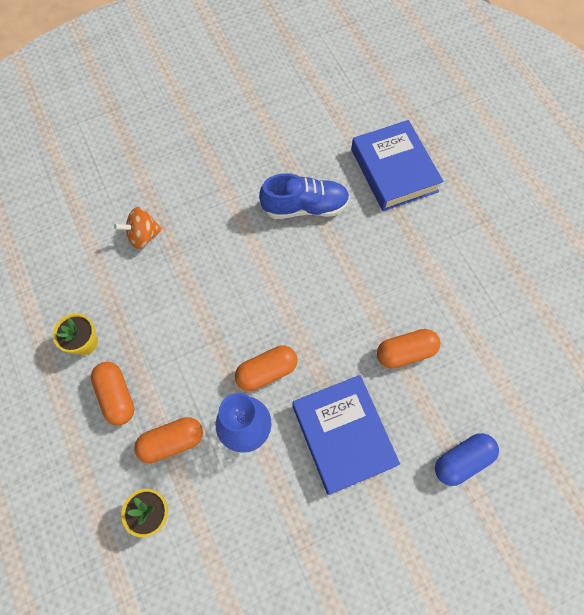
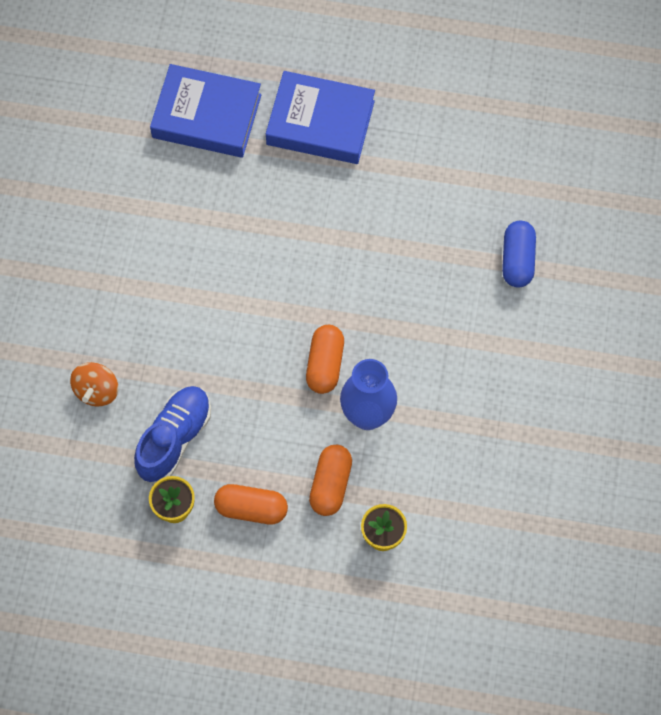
camera: 55 degrees left, 0 degrees up
blue shoe [259,173,350,219] -> blue shoe moved to [134,386,211,482]
blue book [293,375,400,495] -> blue book moved to [266,71,375,164]
orange capsule [377,329,440,369] -> none

